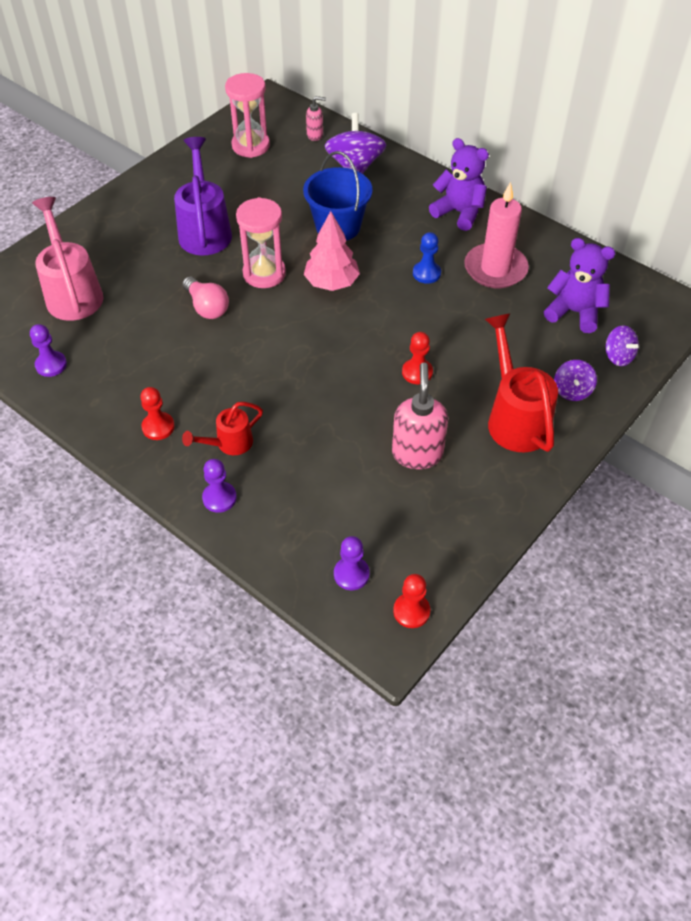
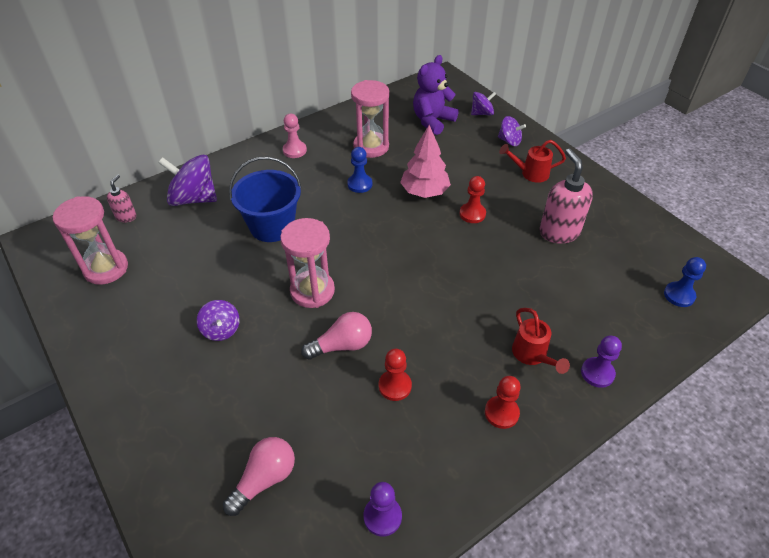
camera: 75 degrees left, 5 degrees down
pink watering can [32,197,104,321] -> pink light bulb [223,437,295,516]
purple watering can [174,137,232,255] -> purple spinning top [197,300,240,341]
pink tree [304,211,360,291] -> pink tree moved to [400,125,451,198]
purple pawn [334,536,370,590] -> blue pawn [664,257,706,307]
pink soap dispenser [392,363,449,469] -> pink soap dispenser turned 60 degrees clockwise [540,149,593,244]
red pawn [393,574,430,628] -> red pawn moved to [379,349,412,401]
purple teddy bear [429,138,489,231] -> pink pawn [283,114,307,158]
pink candle [464,182,529,288] -> pink hourglass [351,80,389,158]
red watering can [485,313,558,452] -> red watering can [499,140,566,183], size x0.56

